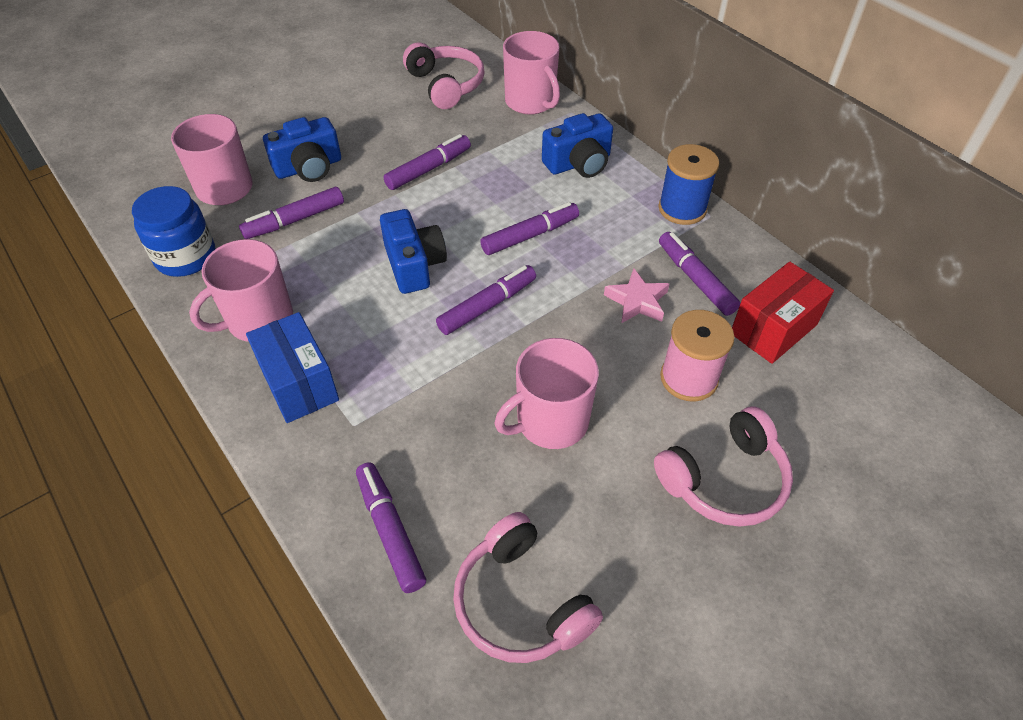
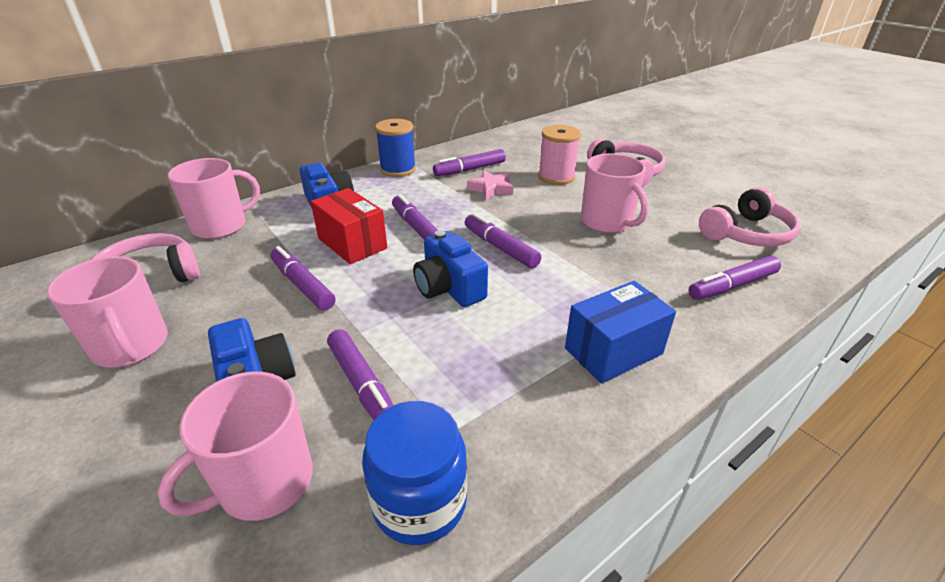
camera: 90 degrees left, 15 degrees down
pink mug [189,239,293,342] -> pink mug moved to [47,256,168,368]
blue camera [380,209,447,294] -> blue camera turned 105 degrees counterclockwise [413,230,488,307]
red box [732,262,834,364] -> red box moved to [311,188,387,264]

